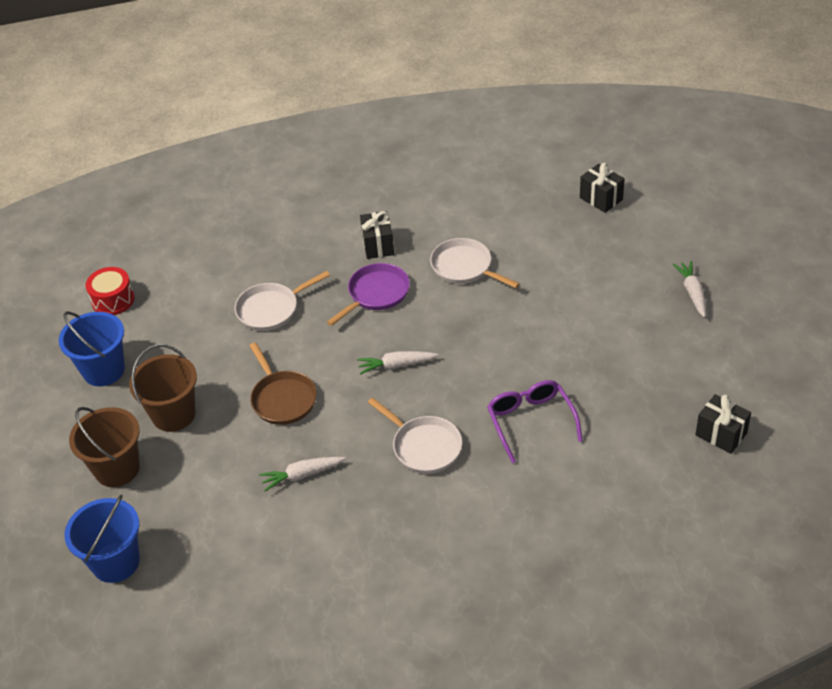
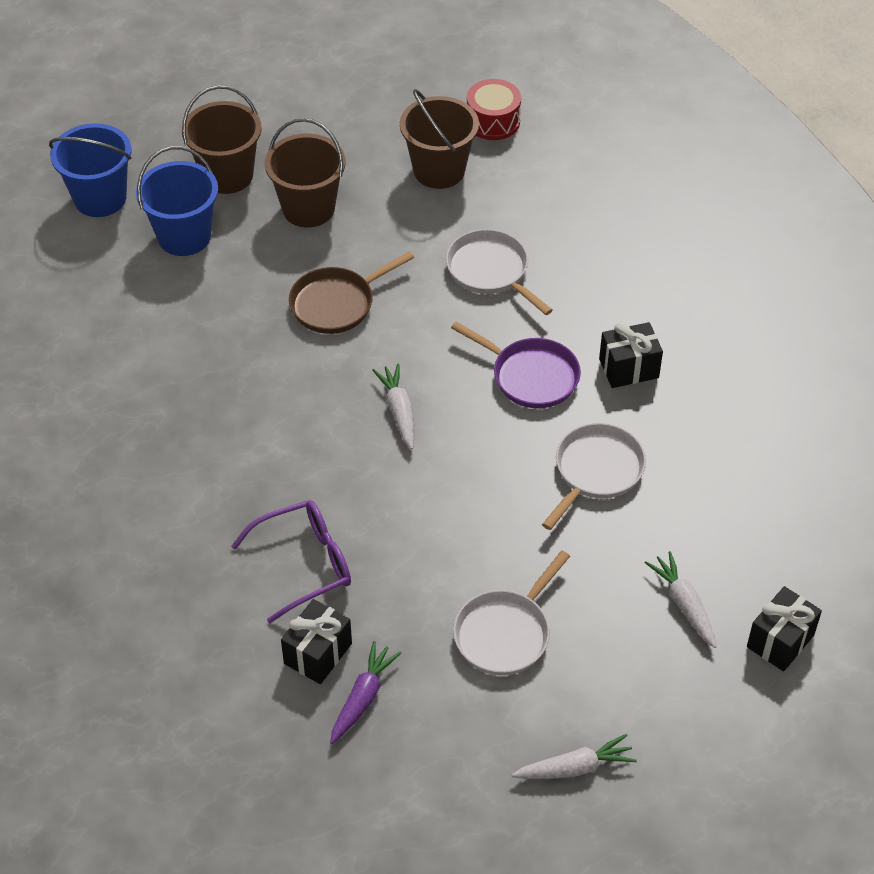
camera: 80 degrees right, 5 degrees up
blue bucket [59,312,125,386] -> blue bucket moved to [136,146,218,256]
white carrot [259,457,345,491] -> white carrot moved to [645,551,717,648]
white pan [368,398,462,474] -> white pan moved to [453,550,570,675]
black gift [695,394,751,454] -> black gift moved to [281,599,352,684]
none -> purple carrot [330,641,401,744]
none -> brown bucket [400,89,479,189]

